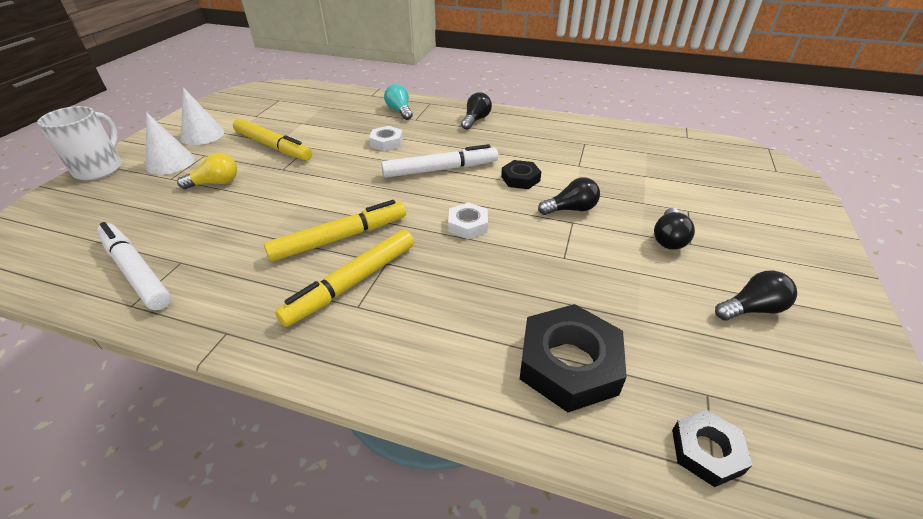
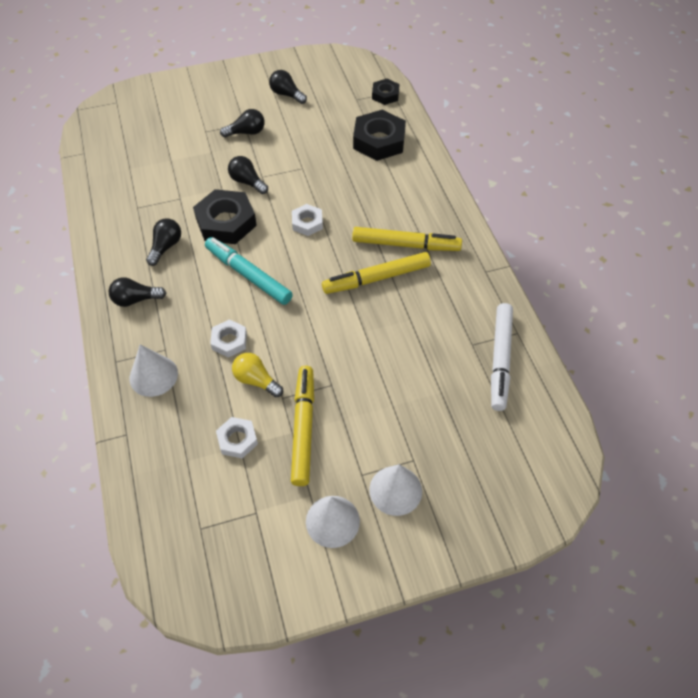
camera: 125 degrees left, 15 degrees up
white mug [37,106,122,181] -> none
yellow light bulb [177,153,237,189] -> yellow light bulb moved to [232,353,283,397]
yellow marker [264,200,406,262] -> yellow marker turned 45 degrees counterclockwise [322,252,431,294]
white marker [381,144,498,178] -> turquoise marker [205,237,293,305]
turquoise light bulb [384,84,413,120] -> white cone [130,344,178,397]
black nut [501,160,541,189] -> black nut [193,189,257,244], size x1.80
none -> black light bulb [146,218,181,266]
none -> white nut [216,417,258,459]

